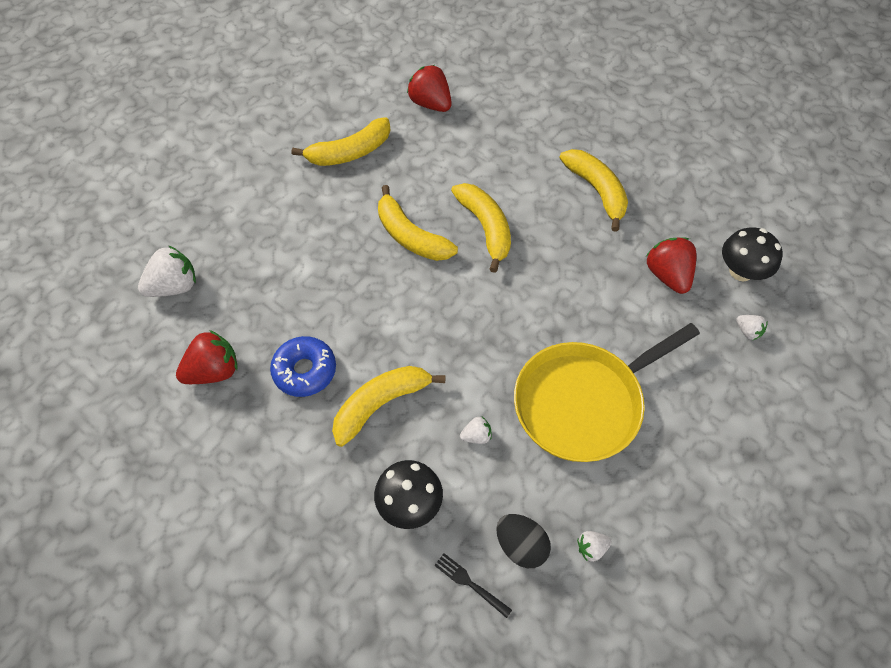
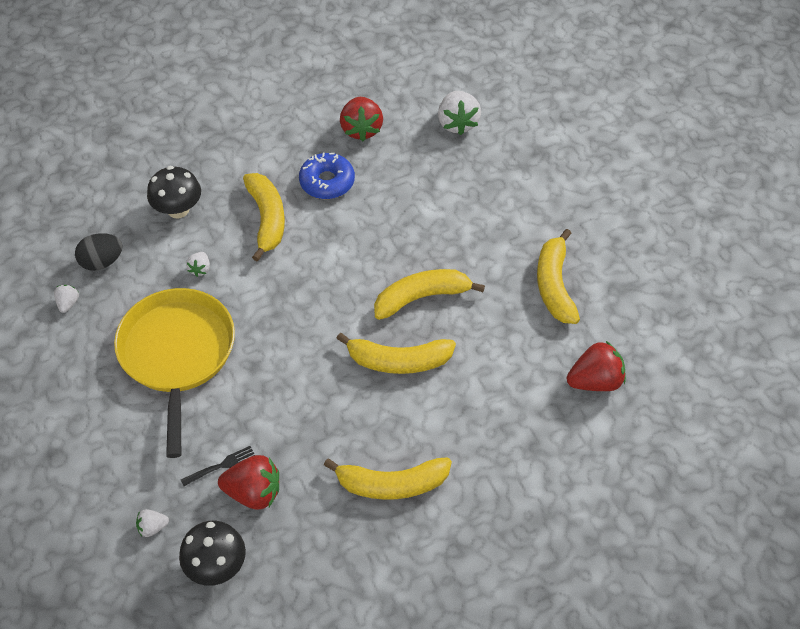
camera: 115 degrees right, 5 degrees down
black fork [434,553,512,618] -> black fork moved to [181,446,255,486]

